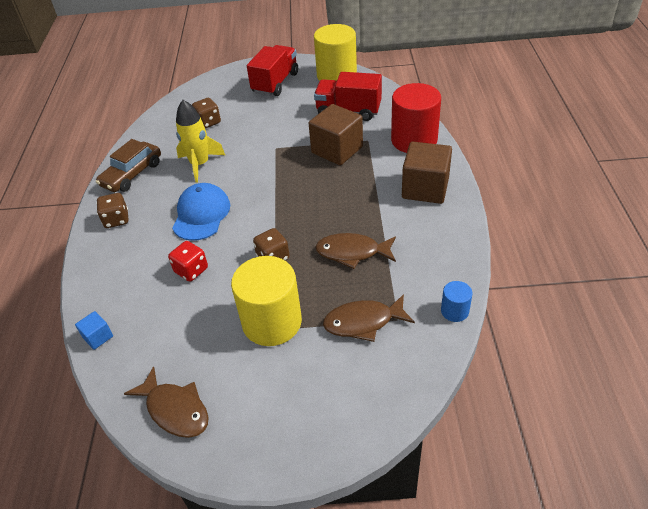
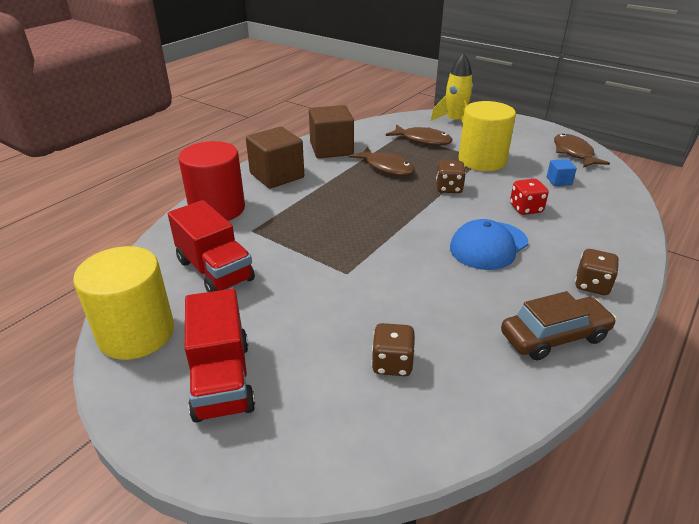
camera: 145 degrees left, 10 degrees down
blue cube [75,311,113,350] -> blue cube moved to [547,159,577,186]
yellow rocket [176,100,225,182] -> yellow rocket moved to [430,53,473,122]
red truck [247,45,298,96] -> red truck turned 75 degrees counterclockwise [185,289,255,423]
brown cube [309,104,363,165] -> brown cube moved to [309,105,354,158]
blue cylinder [441,281,473,322] -> none

